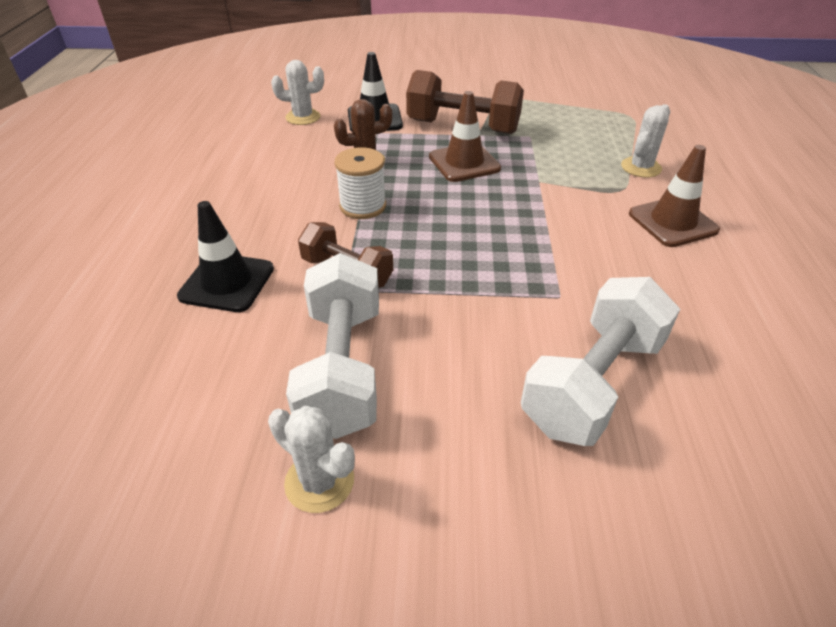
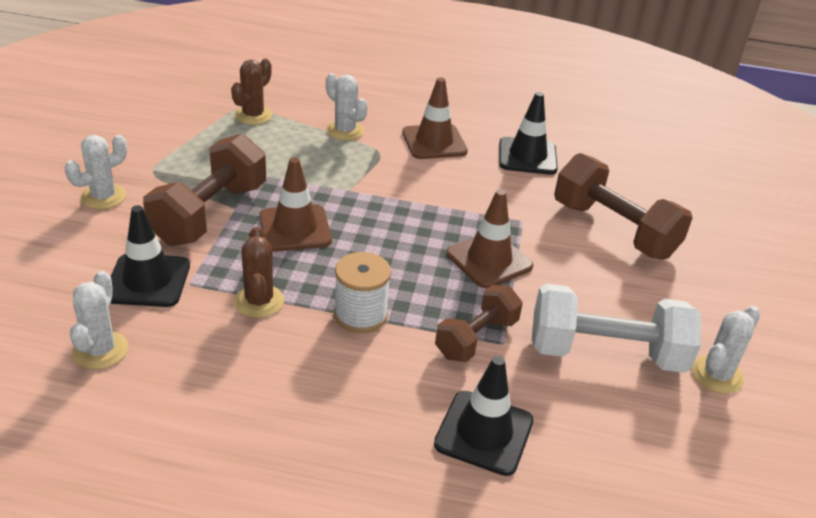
camera: 85 degrees left, 5 degrees down
white dumbbell [521,277,680,446] -> brown dumbbell [554,153,693,259]
none -> white cactus [65,135,127,209]
none -> brown cactus [231,59,272,125]
none -> brown traffic cone [446,189,533,288]
none -> black traffic cone [499,92,558,175]

